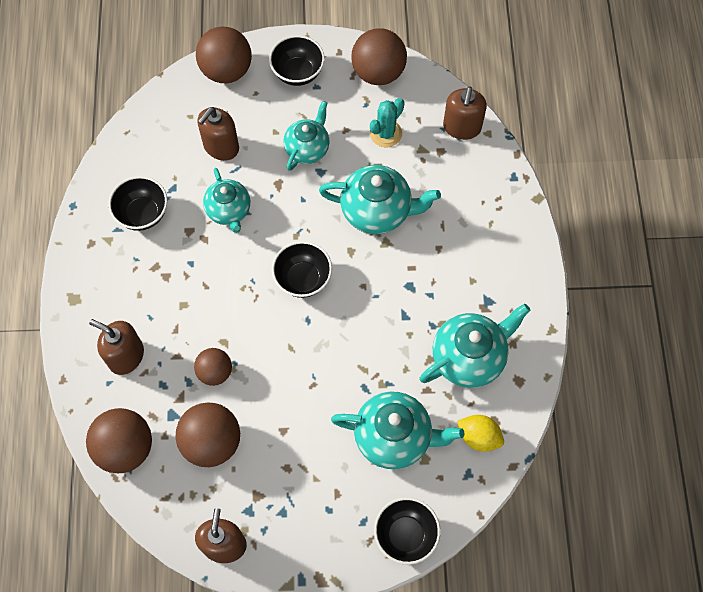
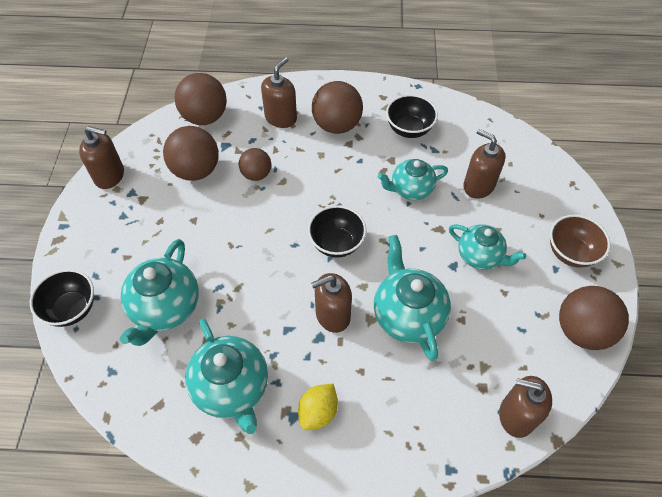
camera: 95 degrees right, 10 degrees down
brown ball [196,27,252,83] -> brown ball moved to [312,81,363,134]
black bowl [269,35,325,86] -> brown bowl [550,215,610,268]
turquoise teapot [319,165,441,234] -> turquoise teapot turned 150 degrees clockwise [374,235,451,361]
turquoise cactus [370,98,404,147] -> none
yellow lemon [457,415,504,451] -> yellow lemon moved to [298,384,338,430]
none -> brown soap dispenser [311,273,352,333]

